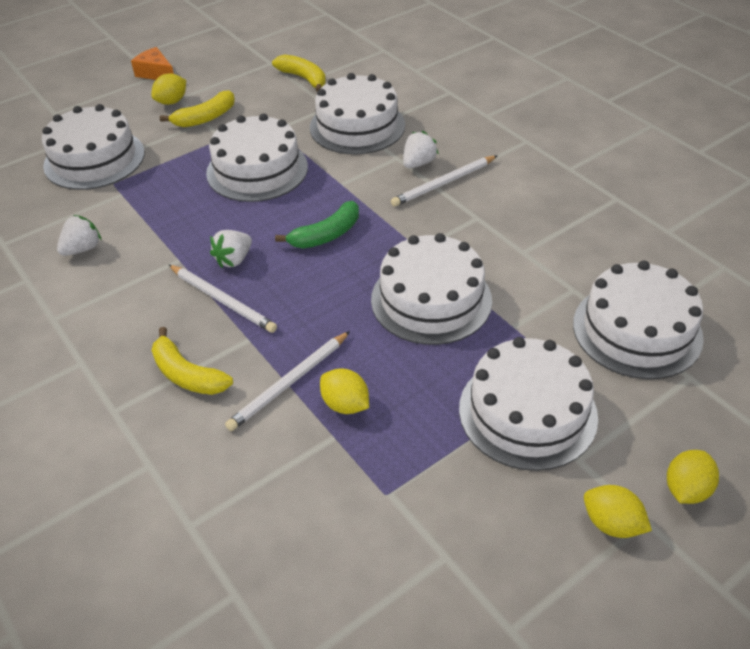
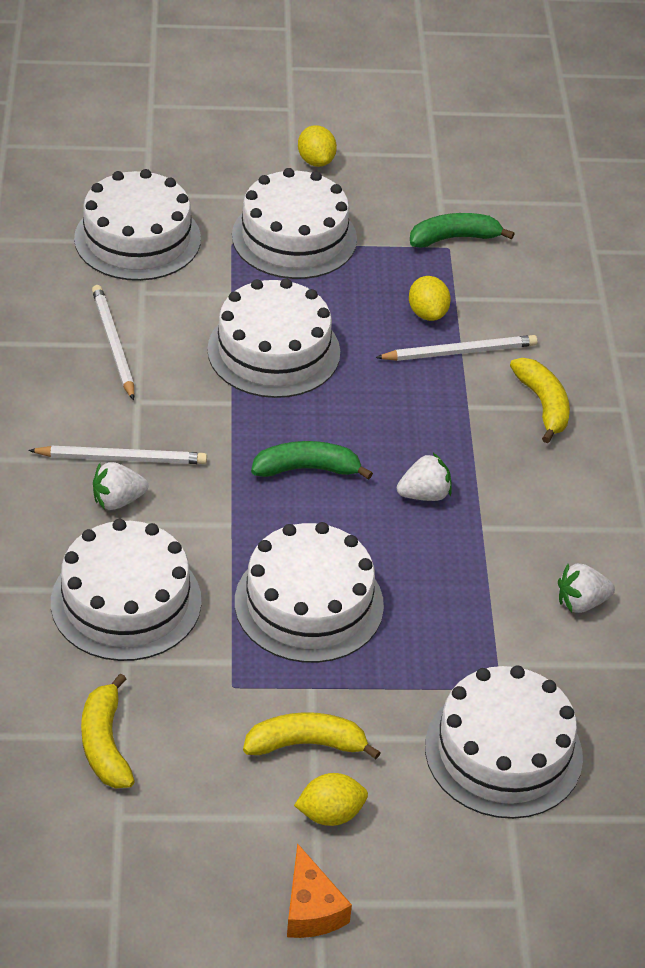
camera: 150 degrees left, 0 degrees up
white pencil [169,265,277,333] -> white pencil moved to [92,285,134,400]
yellow lemon [667,450,719,504] -> none
none -> green banana [410,213,515,248]

